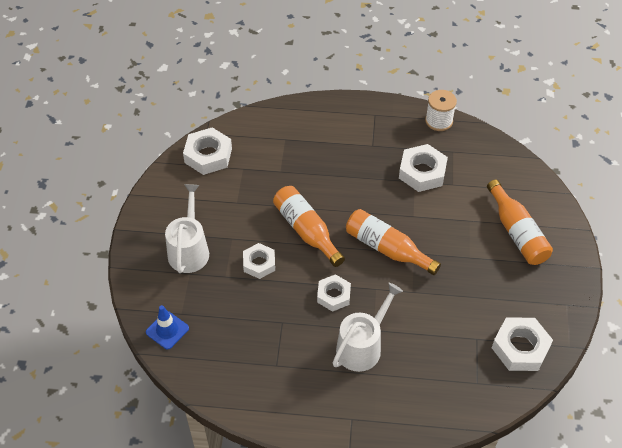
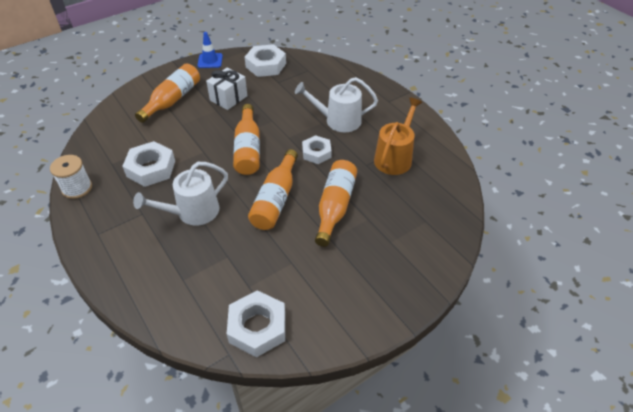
camera: 130 degrees left, 5 degrees down
blue traffic cone [146,305,189,349] -> blue traffic cone moved to [198,32,223,68]
white watering can [165,184,209,273] -> white watering can moved to [133,162,228,226]
white nut [243,243,275,279] -> orange bottle [315,160,357,247]
none -> white gift [206,68,247,110]
none -> orange watering can [374,98,422,175]

